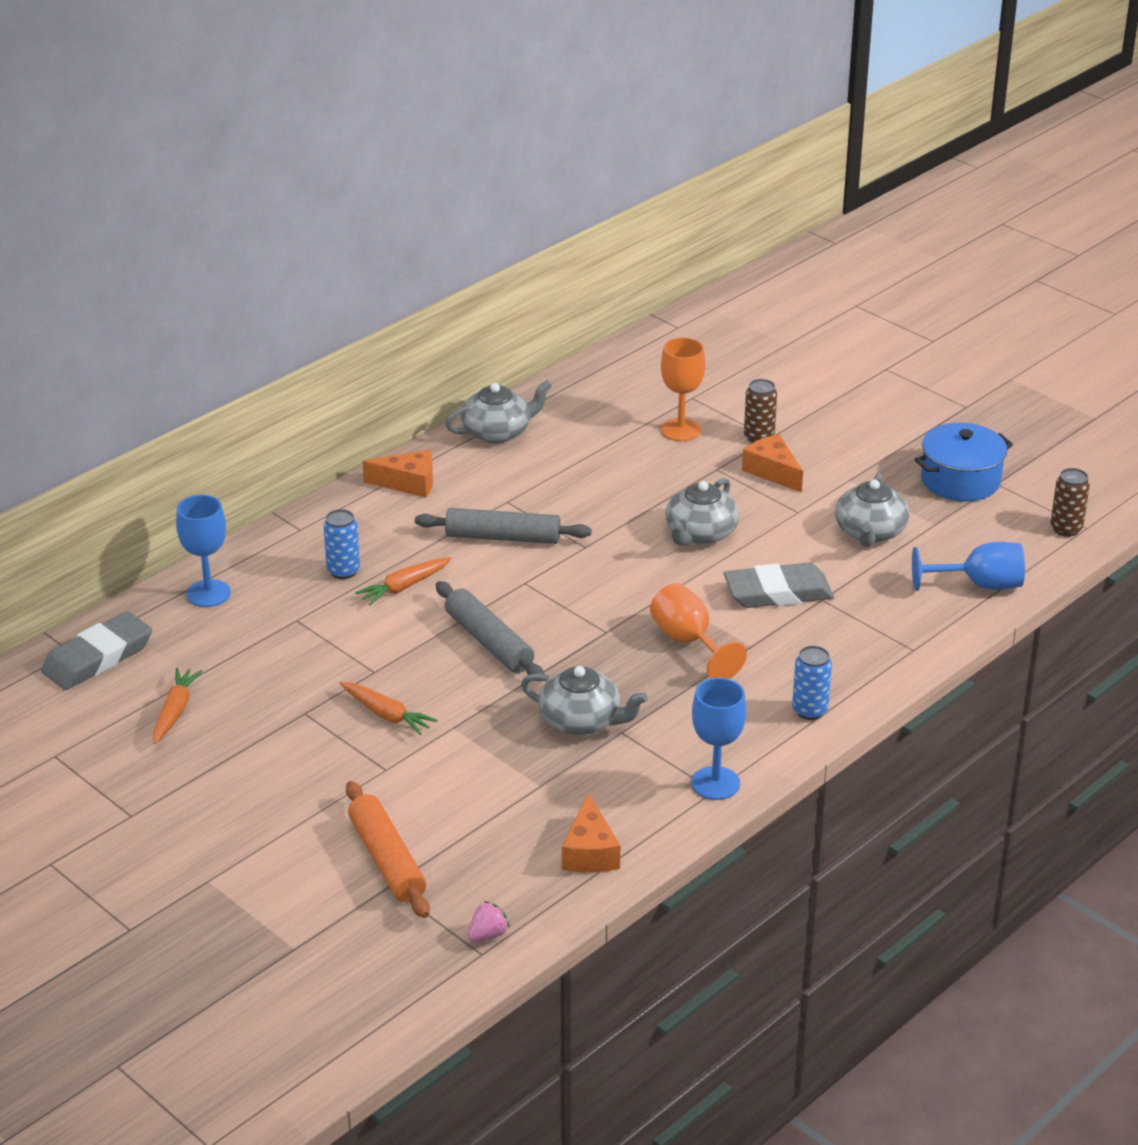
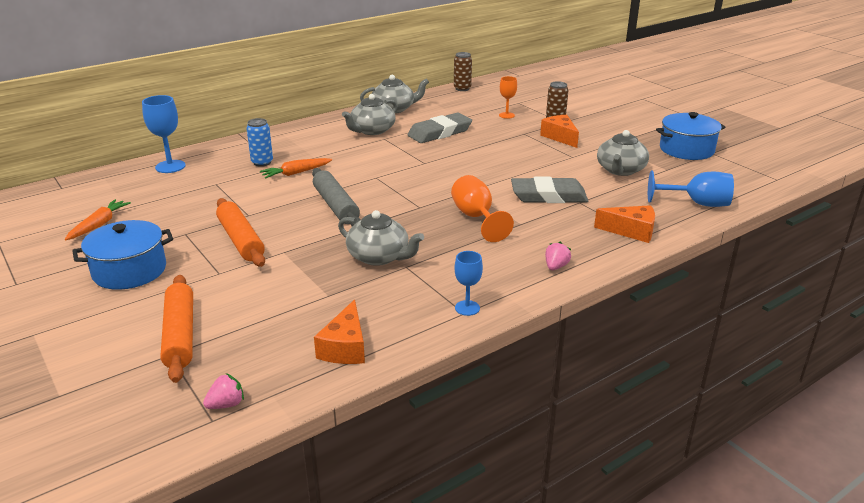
camera: 10 degrees right, 5 degrees down
grey eraser [41,611,152,690] -> grey eraser moved to [407,113,472,143]
orange carrot [339,682,438,735] -> orange rolling pin [216,198,265,267]
orange cheese [362,450,433,498] -> orange cheese moved to [594,205,655,243]
grey rolling pin [415,508,591,544] -> none
orange goblet [661,338,705,441] -> orange goblet [499,76,517,119], size x0.63
grey teapot [665,478,739,546] -> grey teapot moved to [342,94,397,135]
blue goblet [691,678,746,800] -> blue goblet [455,251,483,316], size x0.63
blue can [792,646,832,720] -> pink strawberry [545,242,571,270]
brown can [1050,468,1090,537] -> brown can moved to [454,52,472,91]
none -> blue pot [72,220,173,290]

